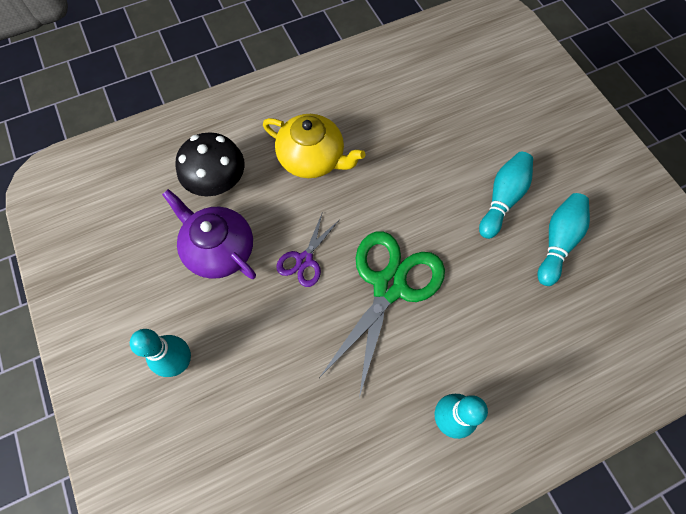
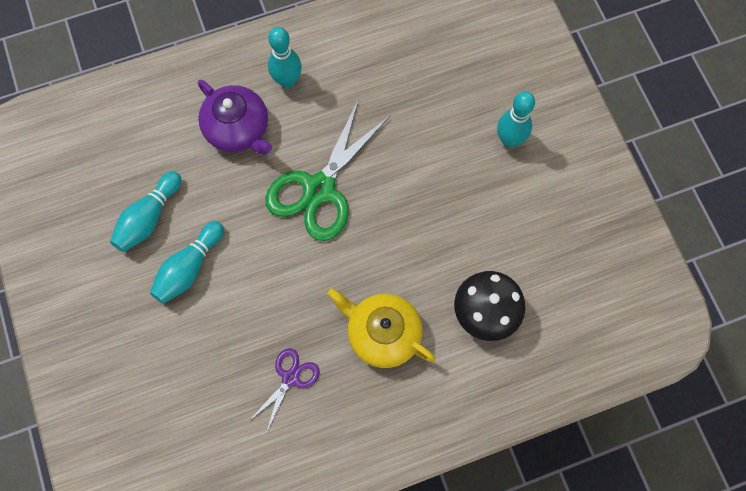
camera: 175 degrees left, 5 degrees up
purple teapot [162,189,256,279] -> purple teapot moved to [198,80,272,155]
purple scissors [276,214,339,287] -> purple scissors moved to [249,348,320,433]

